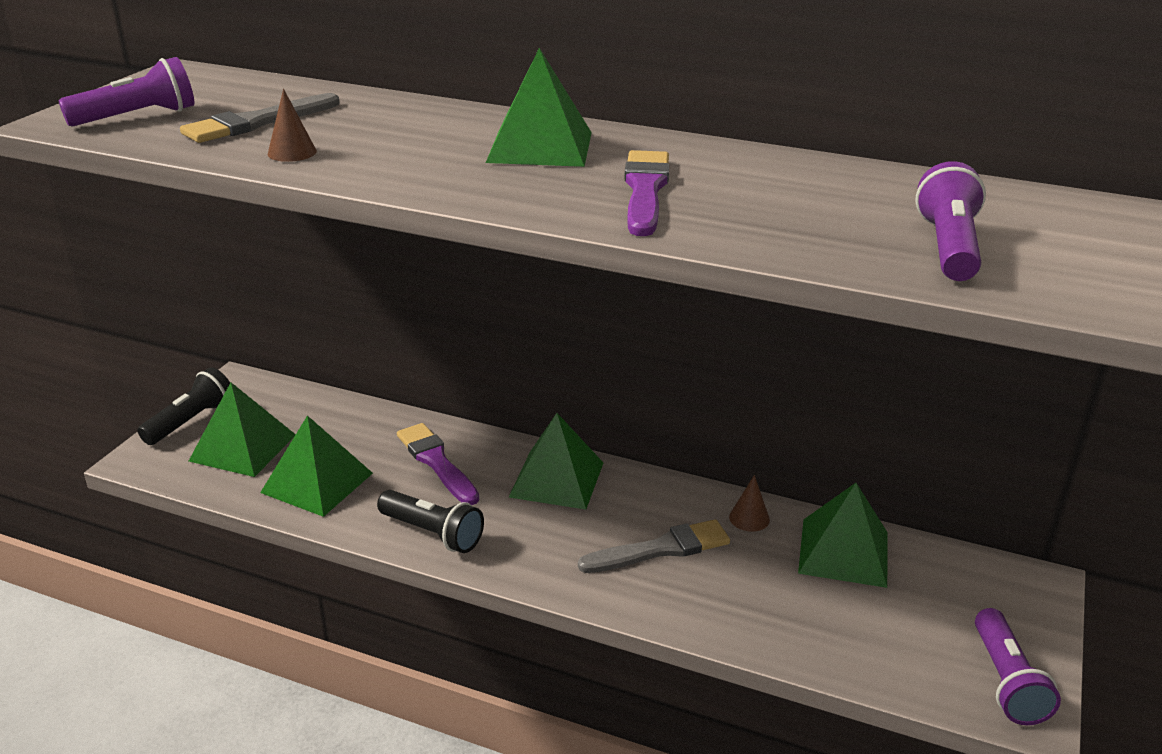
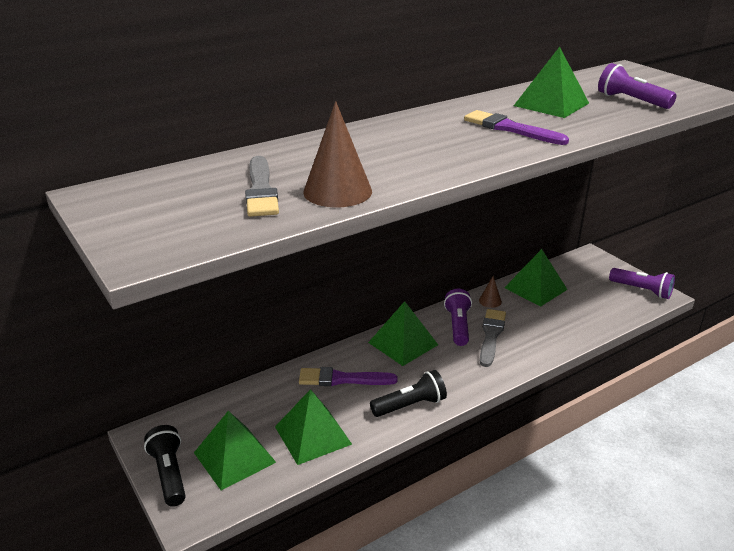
camera: 55 degrees left, 0 degrees up
purple flashlight [59,57,194,126] -> purple flashlight moved to [444,289,472,346]
brown cone [268,89,317,162] -> brown cone [303,101,372,207], size x1.93
green pyramid [486,48,592,167] -> green pyramid moved to [514,47,589,118]

